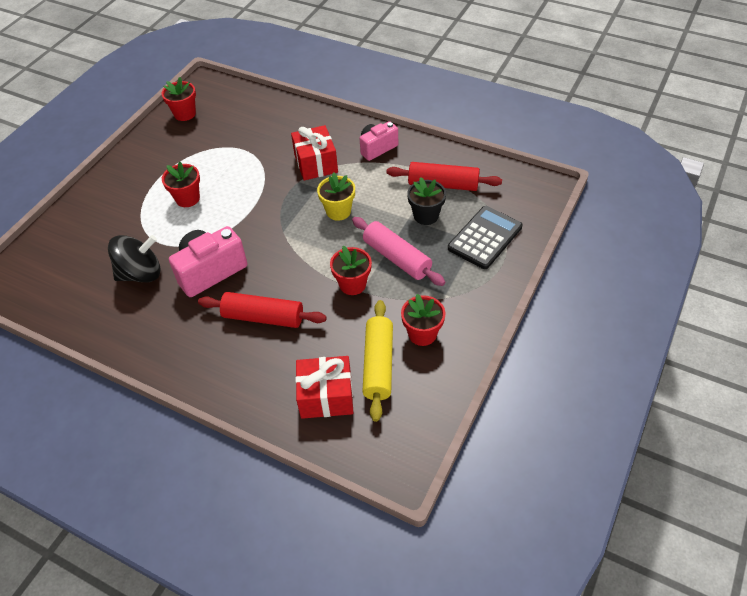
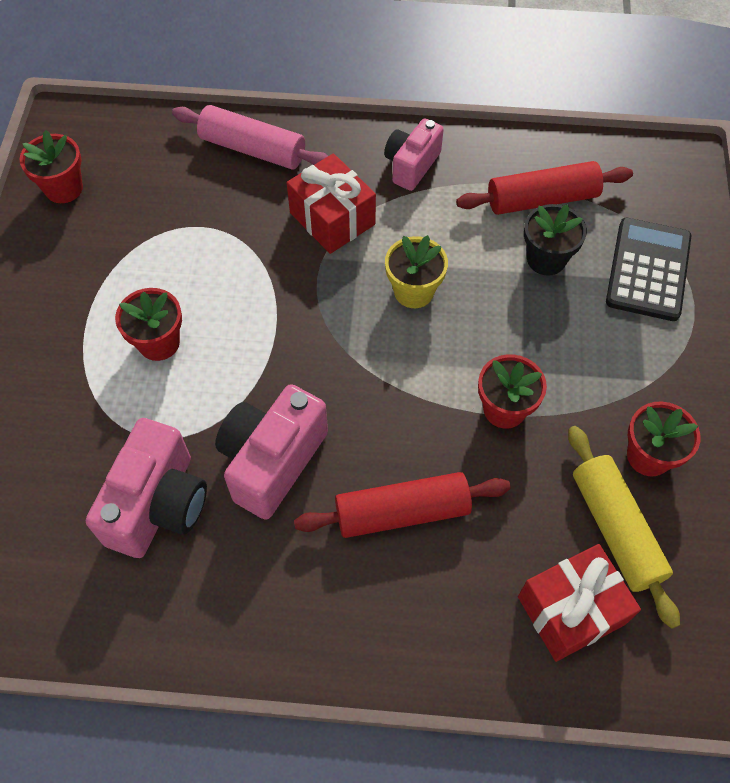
camera: 25 degrees left, 10 degrees up
black spinning top [108,235,161,282] -> pink camera [86,418,207,558]
pink rolling pin [352,217,445,286] -> pink rolling pin moved to [172,105,328,170]

